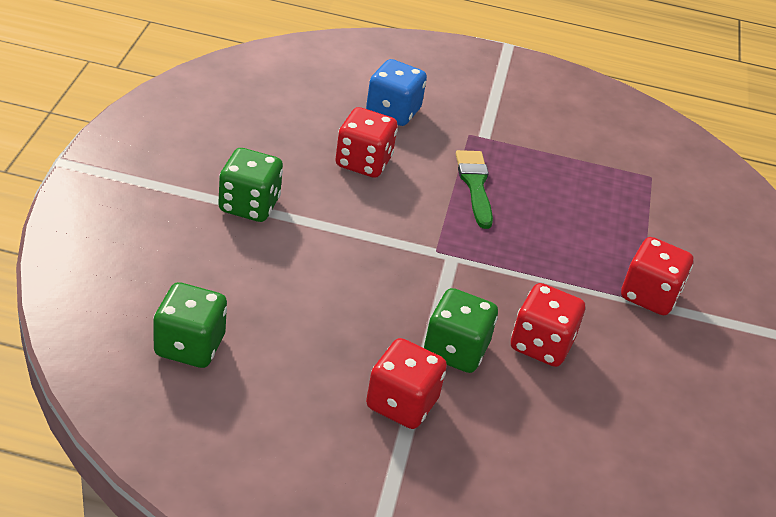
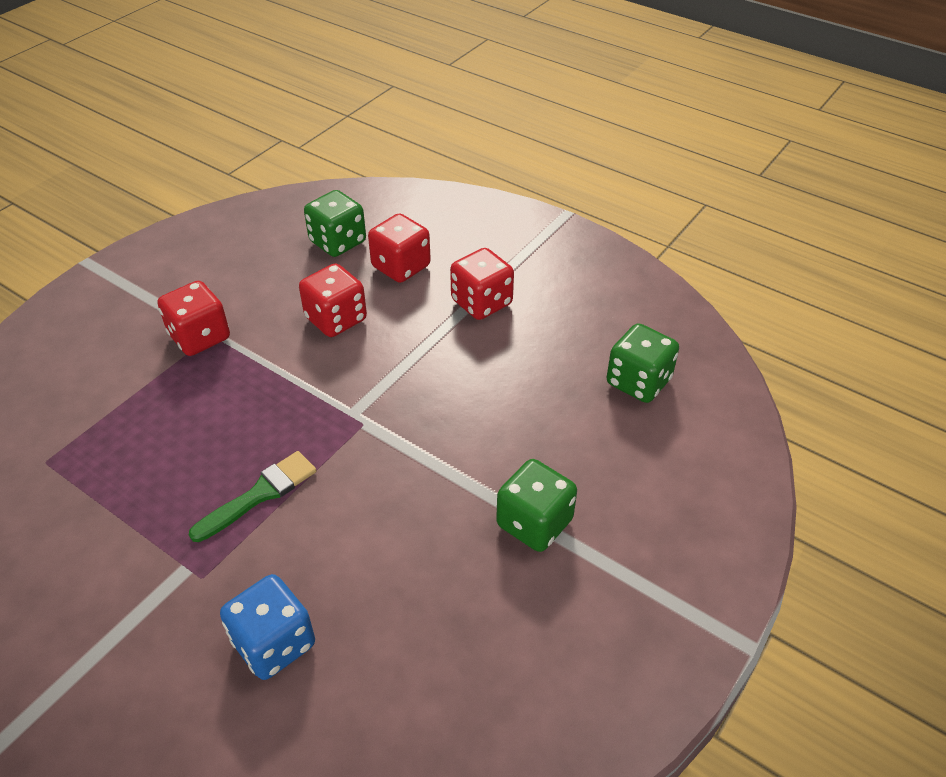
camera: 150 degrees left, 5 degrees up
red dice [335,107,398,178] -> red dice moved to [368,213,431,283]
green dice [424,288,498,373] -> green dice moved to [304,190,366,257]
green brush [456,150,493,229] -> green brush turned 150 degrees counterclockwise [189,451,317,542]

